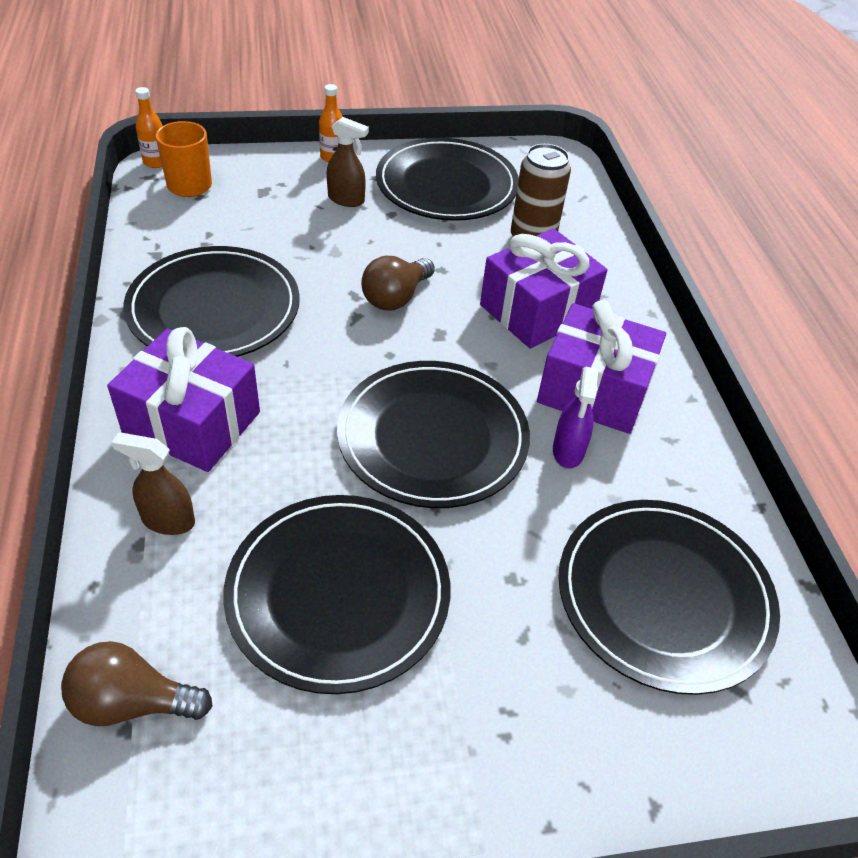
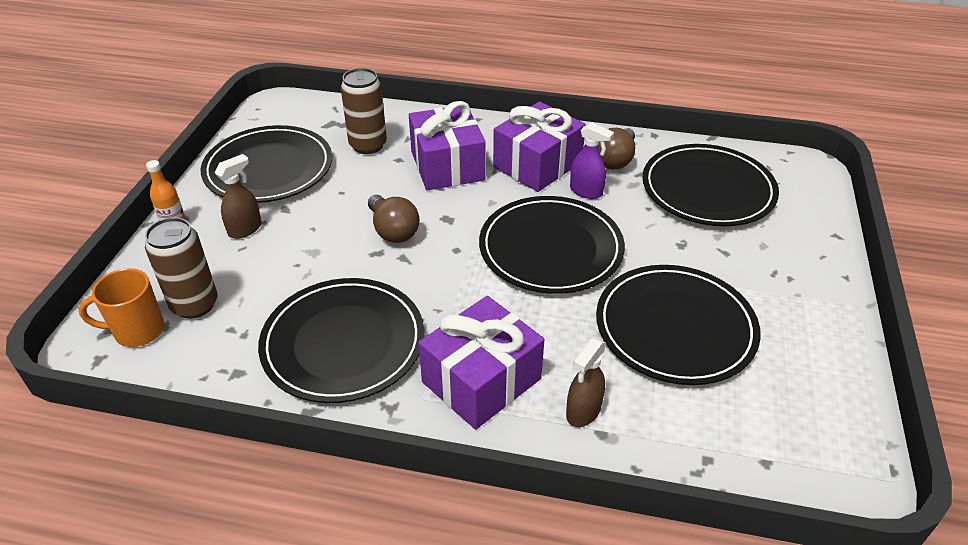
camera: 65 degrees left, 5 degrees down
brown light bulb [61,641,213,726] -> brown light bulb moved to [598,128,635,169]
orange bottle [135,87,163,168] -> none
none -> brown can [145,217,217,319]

